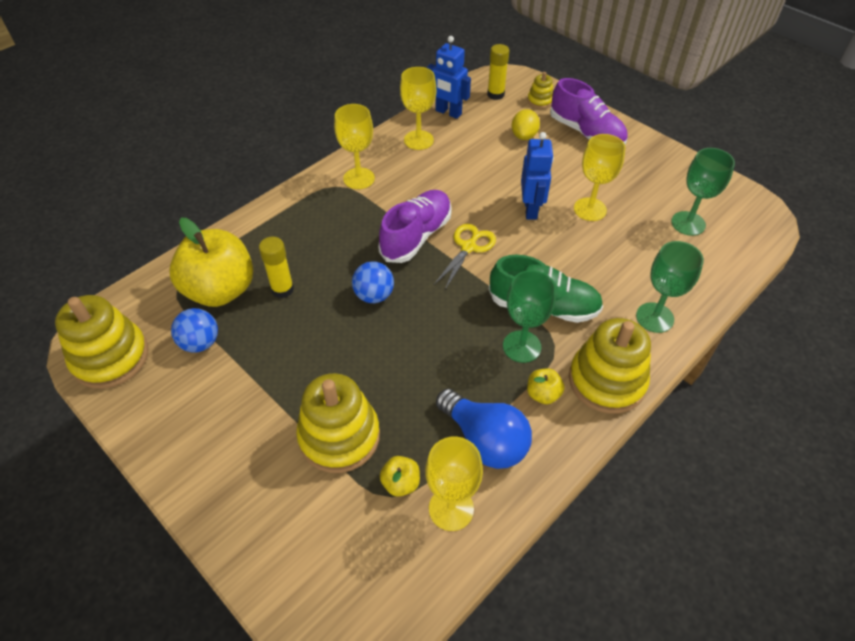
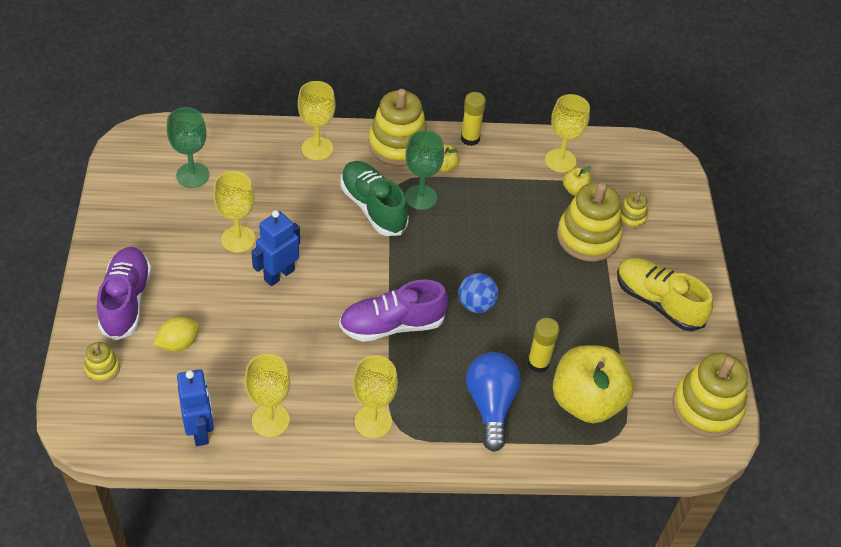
camera: 140 degrees left, 0 degrees up
blue ball [171,308,218,353] -> none
yellow scissors [434,224,496,289] -> none
blue light bulb [436,389,532,469] -> blue light bulb moved to [466,352,521,452]
yellow glue stick [487,44,510,100] -> yellow glue stick moved to [461,92,486,146]
green goblet [636,241,704,333] -> yellow goblet [298,81,336,160]
none -> yellow shoe [617,258,713,331]
none -> yellow stacking toy [620,192,648,229]

